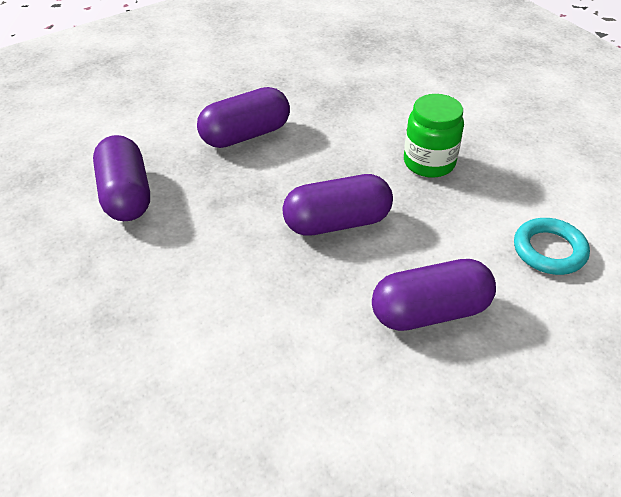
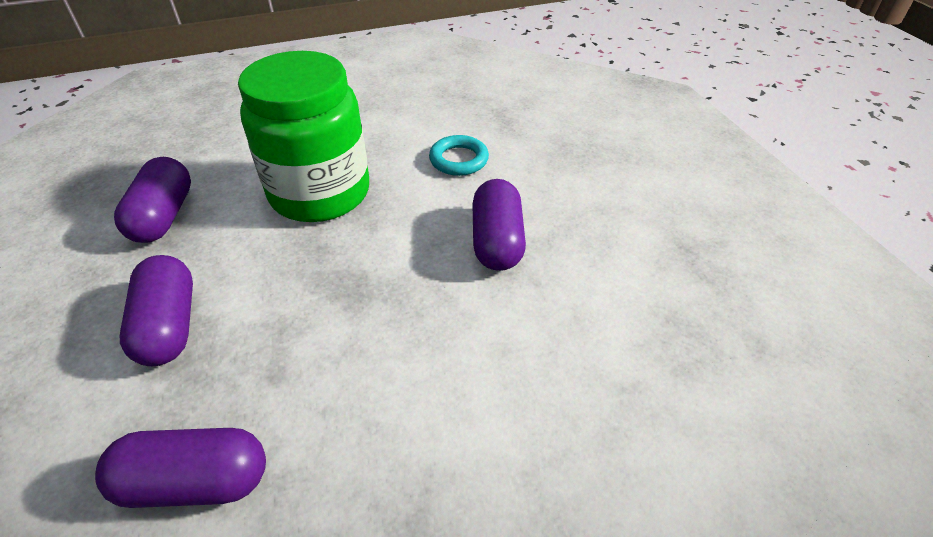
camera: 75 degrees left, 0 degrees up
purple capsule [282,174,393,236] -> purple capsule moved to [114,157,191,243]
green jar [404,94,464,178] -> green jar [238,51,369,222], size x1.94

